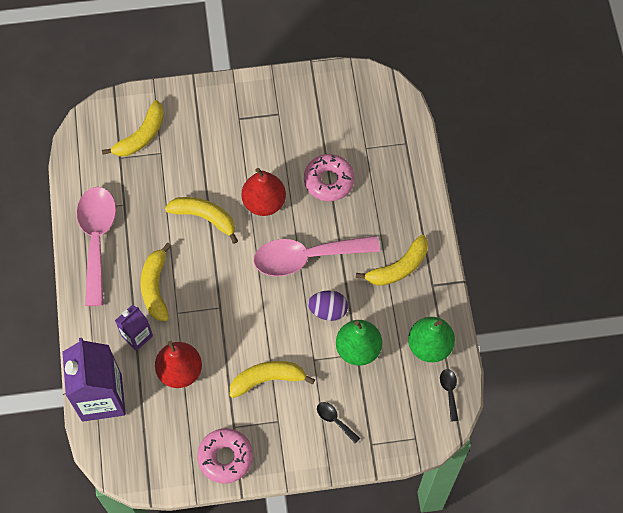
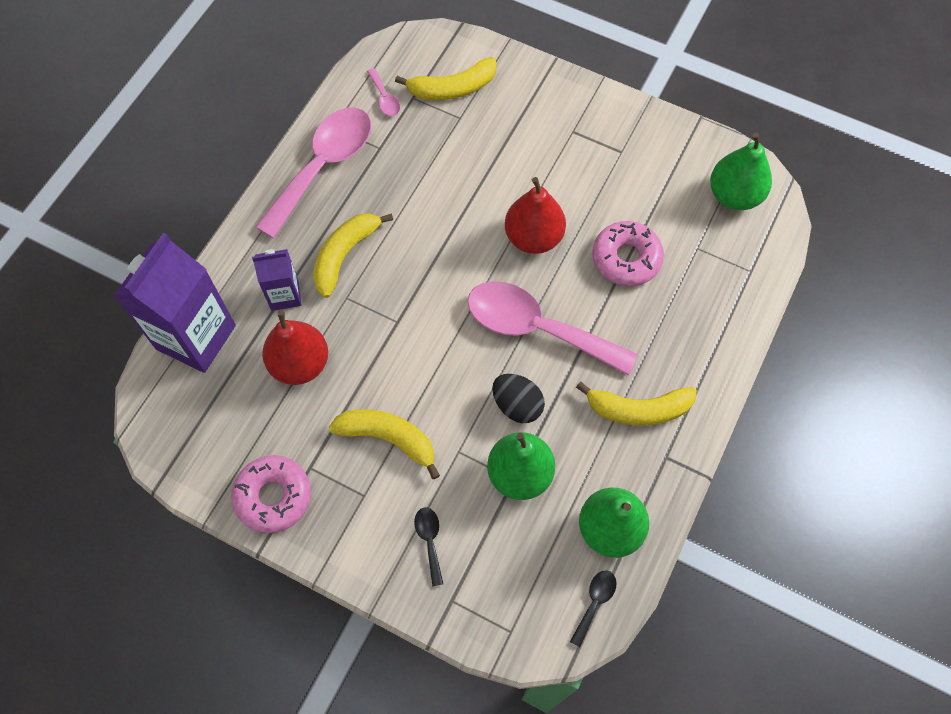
camera: 35 degrees right, 0 degrees up
yellow banana [165,197,238,244] -> none
purple egg [308,290,348,321] -> black egg [492,374,545,423]
none -> pink spoon [367,68,400,116]
none -> green pear [710,133,772,210]

